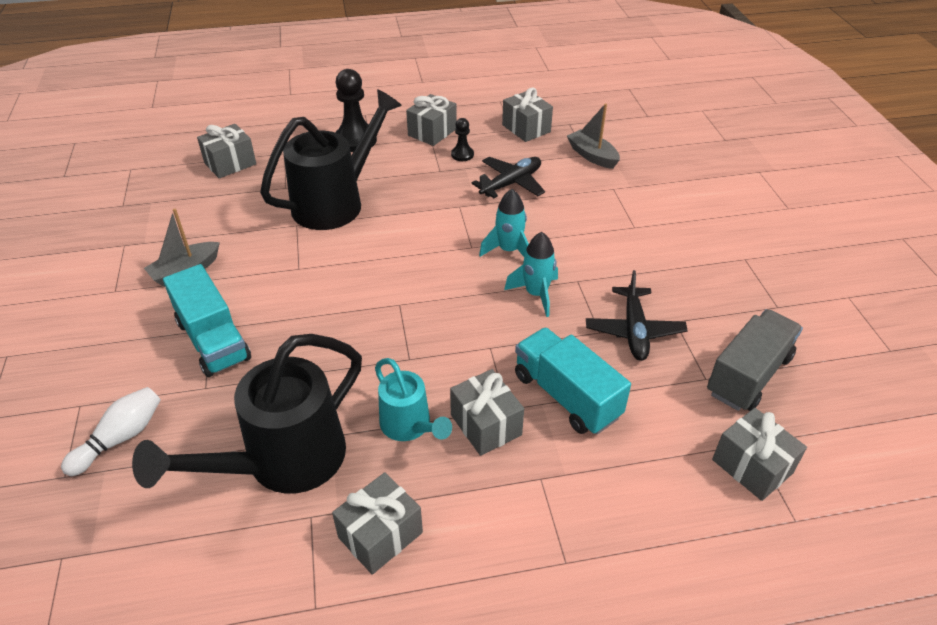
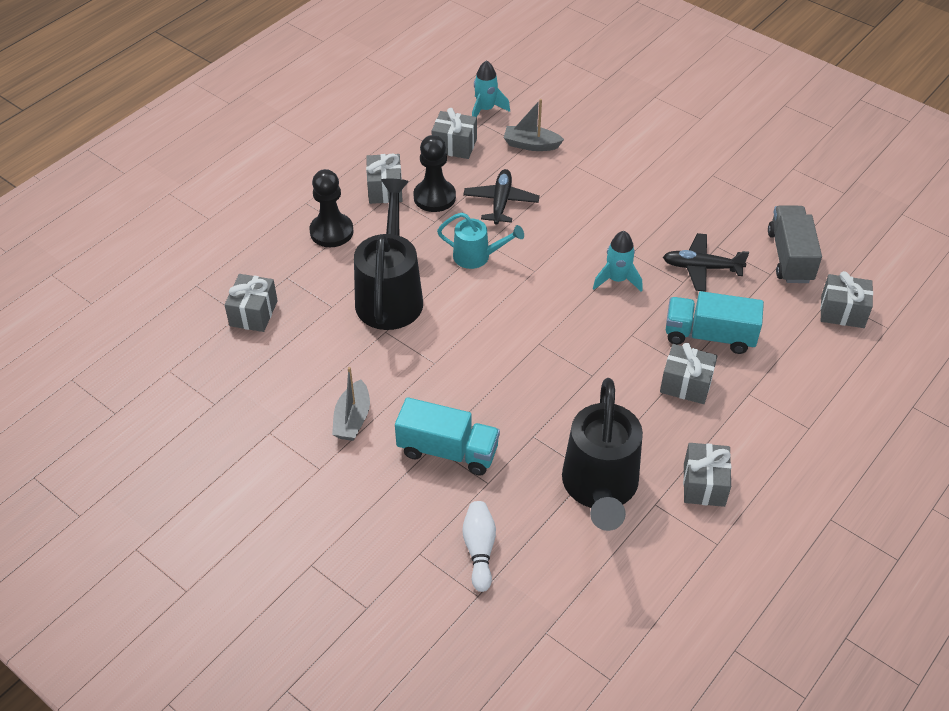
camera: 40 degrees left, 5 degrees up
turquoise watering can [375,358,452,441] -> turquoise watering can moved to [437,213,524,269]
black pawn [451,118,474,161] -> black pawn [413,135,456,212], size x1.89
turquoise rocket [479,189,529,257] -> turquoise rocket moved to [472,60,510,117]
black plane [586,270,688,361] -> black plane turned 135 degrees clockwise [663,233,749,292]

